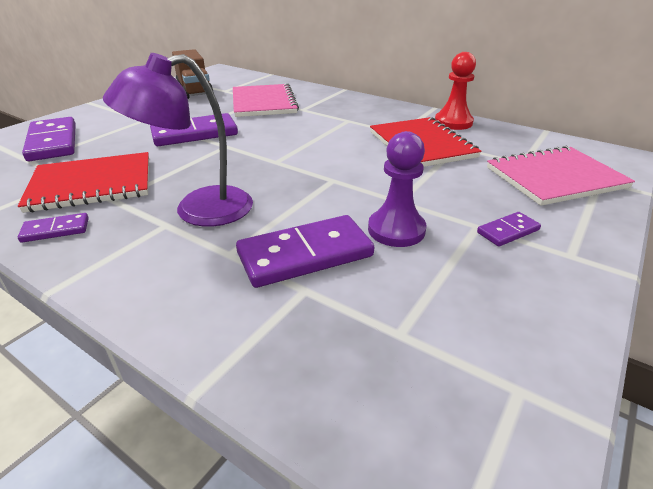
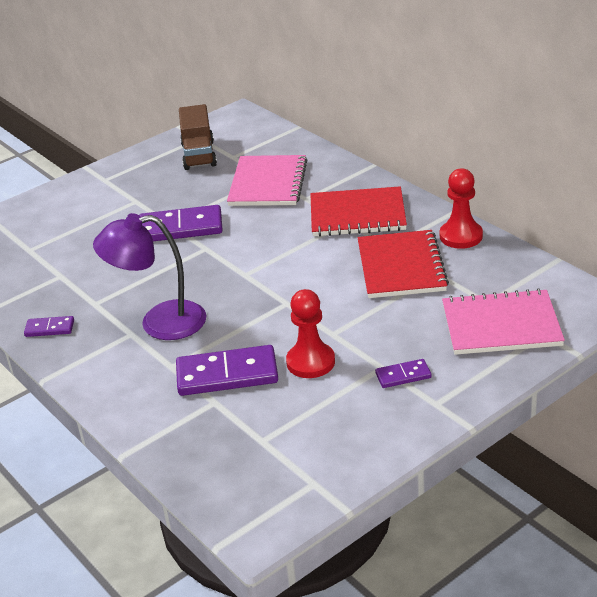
camera: 20 degrees right, 0 degrees up
red notebook [18,152,149,213] -> red notebook moved to [310,186,407,237]
purple domino [22,117,76,161] -> none
purple pawn [368,131,426,247] -> red pawn [286,289,335,378]

